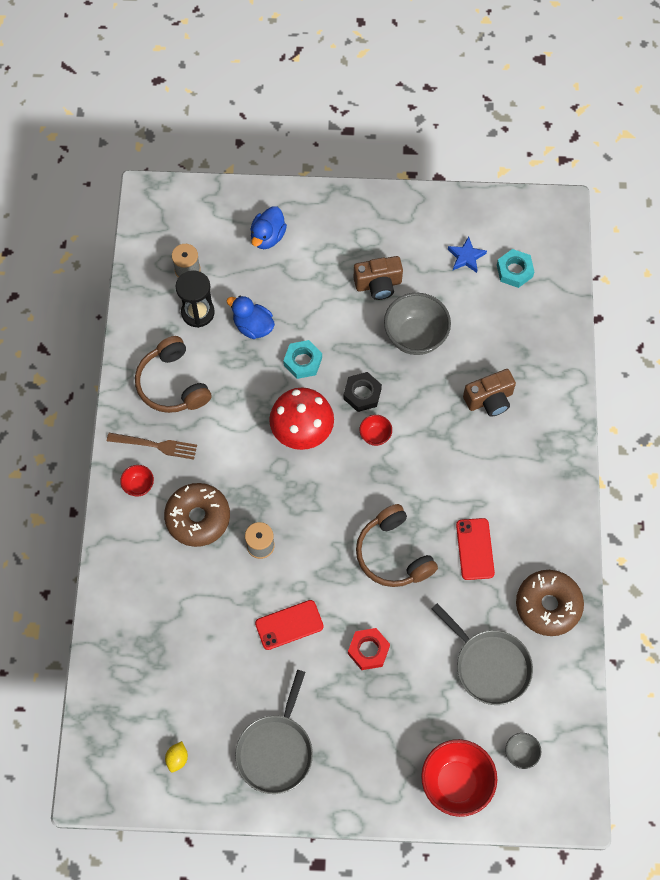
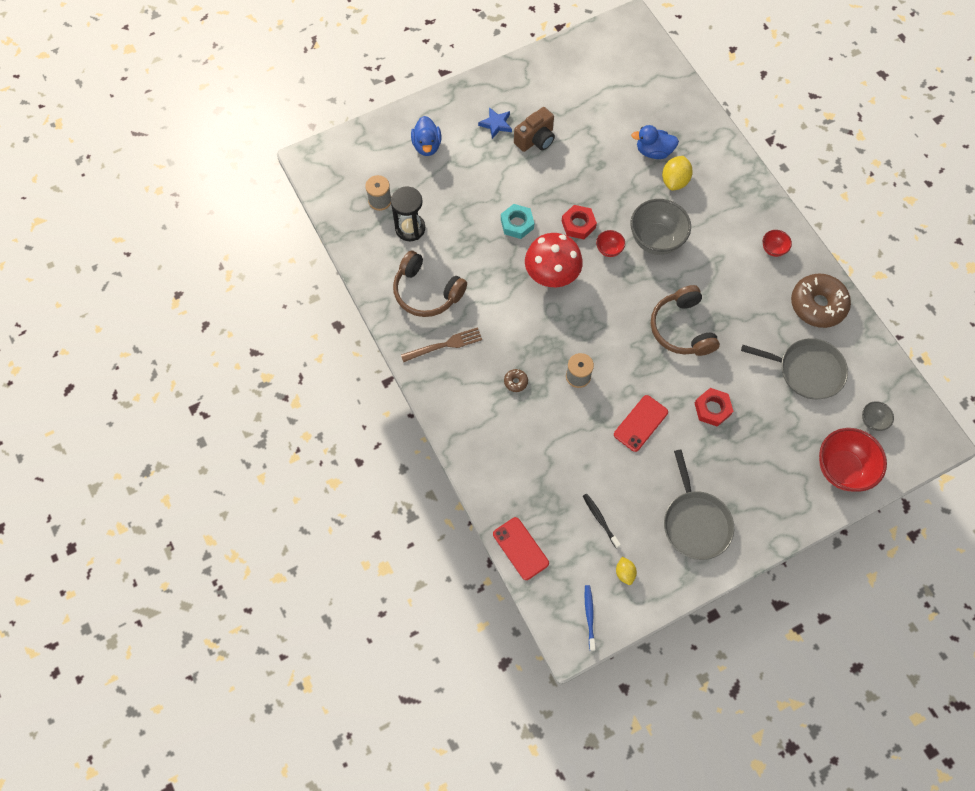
camera: 30 degrees left, 0 degrees up
red bowl [120,465,154,497] -> red bowl moved to [763,230,792,257]
brown donut [164,483,230,547] -> brown donut [504,369,528,392], size x0.41
blue duck [227,296,275,339] -> blue duck moved to [631,125,679,159]
black nut [343,372,382,412] -> red nut [562,205,597,239]
brown headphones [356,504,438,587] -> brown headphones turned 45 degrees clockwise [651,285,720,356]
grey bowl [384,293,451,355] -> grey bowl moved to [630,199,691,255]
blue star [448,237,487,273] -> blue star moved to [478,107,512,139]
red phone [456,518,495,580] -> red phone moved to [493,517,549,580]
brown camera [463,369,516,417] -> yellow lemon [662,156,693,190]
turquoise nut [497,249,534,288] -> none
none -> black toothbrush [583,494,621,548]
none -> blue toothbrush [585,585,595,651]

